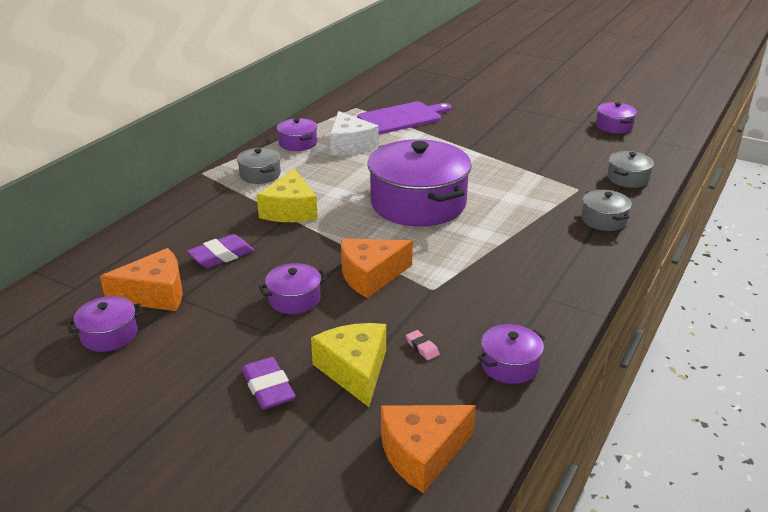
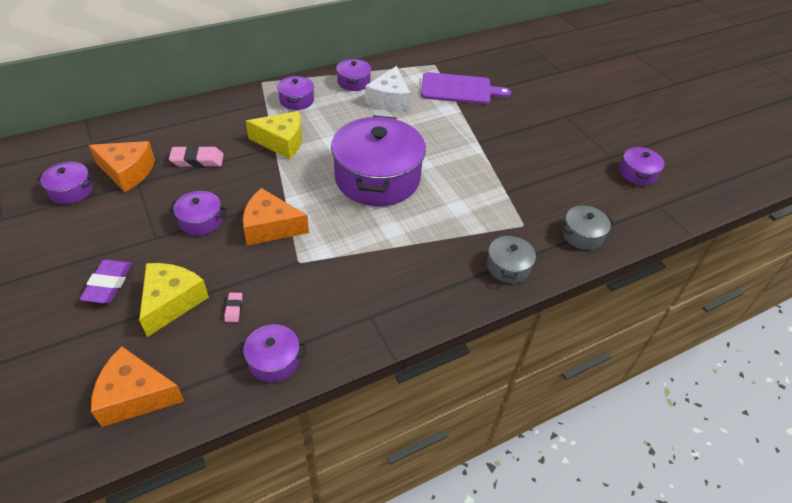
camera: 30 degrees right, 15 degrees up
purple eraser [187,234,254,268] -> pink eraser [169,145,224,168]
grey pot [237,148,281,184] -> purple pot [277,76,314,110]
yellow cheese [257,169,318,222] -> yellow cheese turned 120 degrees counterclockwise [246,111,302,159]

